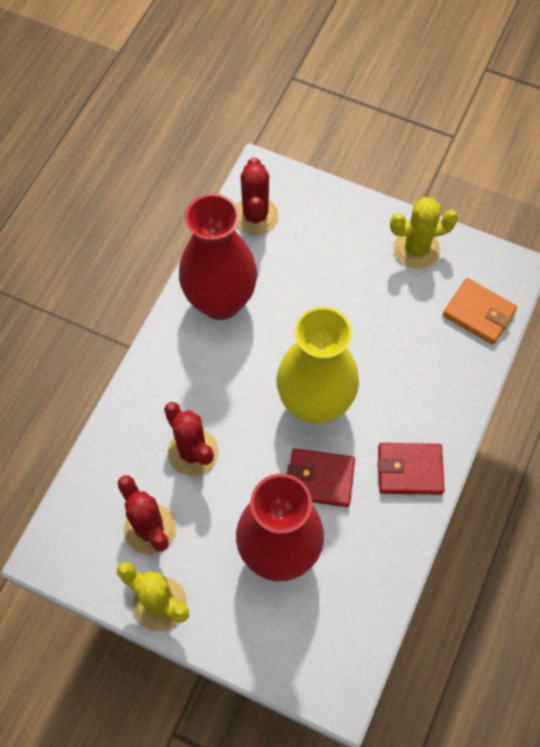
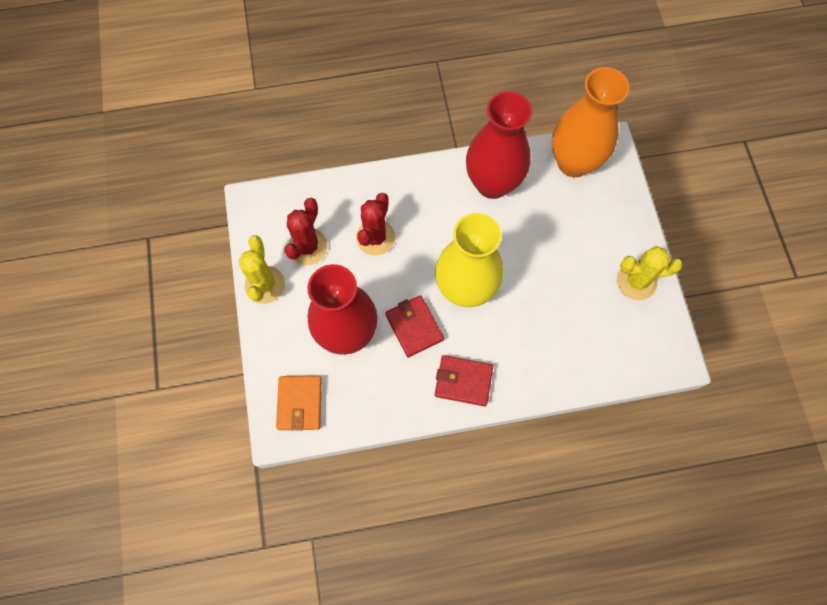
camera: 55 degrees right, 5 degrees up
red cactus [236,157,279,235] -> orange vase [552,67,630,177]
red wallet [378,443,445,495] -> red wallet turned 45 degrees counterclockwise [435,355,493,406]
yellow cactus [390,197,458,269] -> yellow cactus turned 45 degrees counterclockwise [617,246,683,300]
orange wallet [443,278,517,345] -> orange wallet moved to [276,376,322,431]

